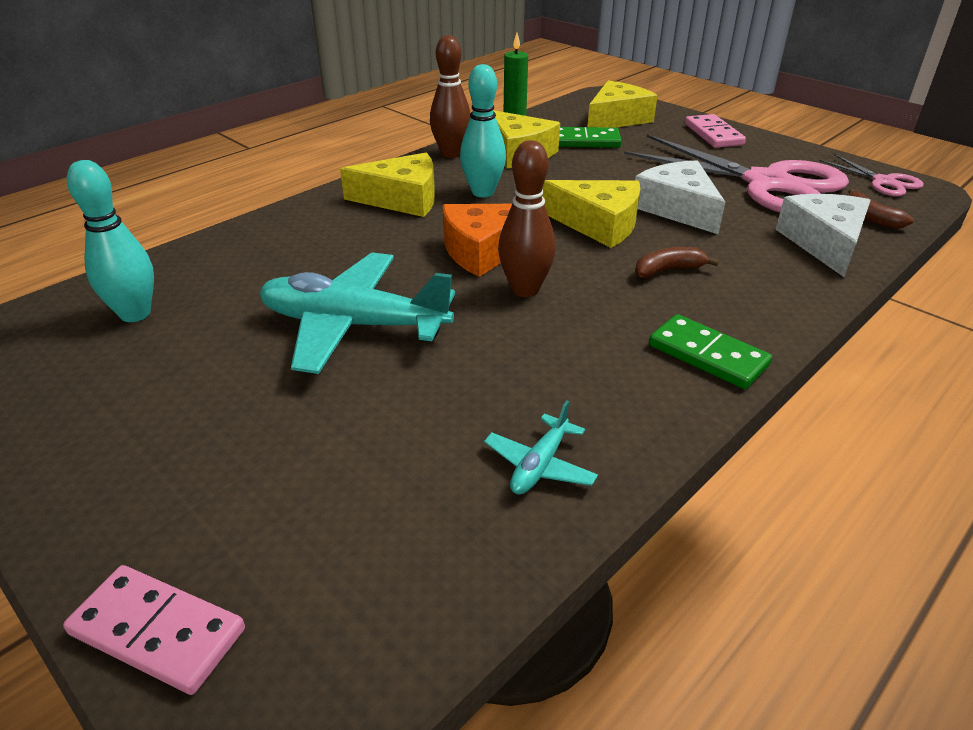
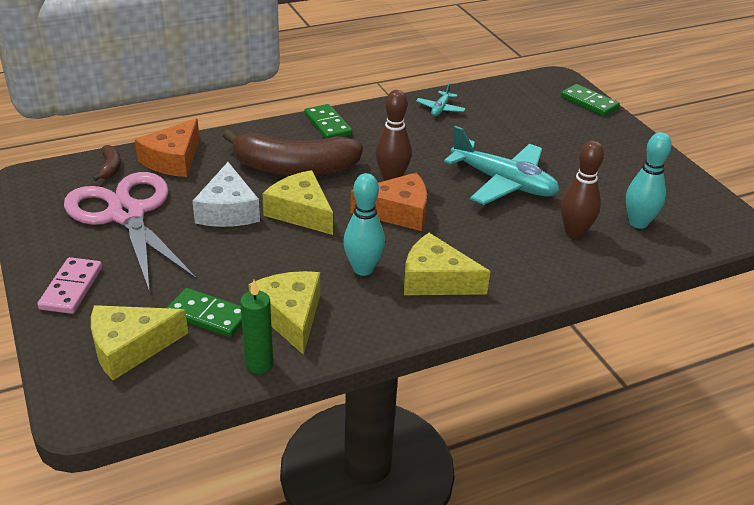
camera: 160 degrees left, 0 degrees up
pink domino [63,565,245,695] -> green domino [561,84,620,116]
brown bowling pin [430,35,471,158] -> brown bowling pin moved to [561,141,604,238]
turquoise plane [484,400,598,494] -> turquoise plane turned 150 degrees clockwise [416,83,466,116]
brown banana [635,247,719,278] -> brown banana [223,129,363,176], size x2.48
white cheese [775,194,871,277] -> orange cheese [135,118,200,177]
pink scissors [820,154,924,196] -> none

